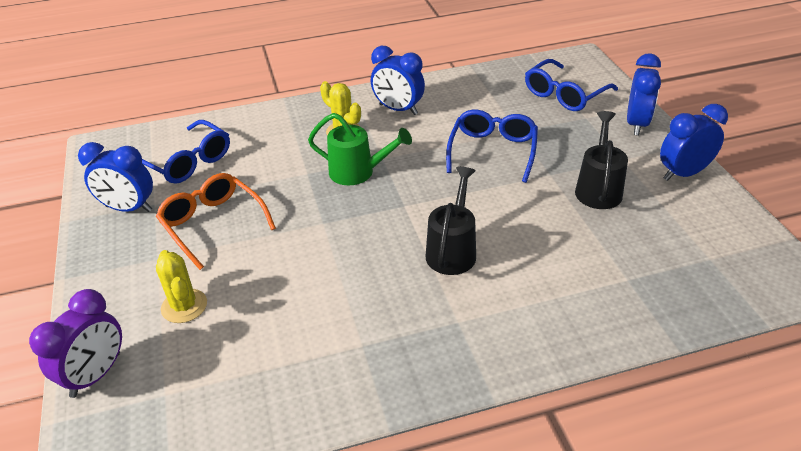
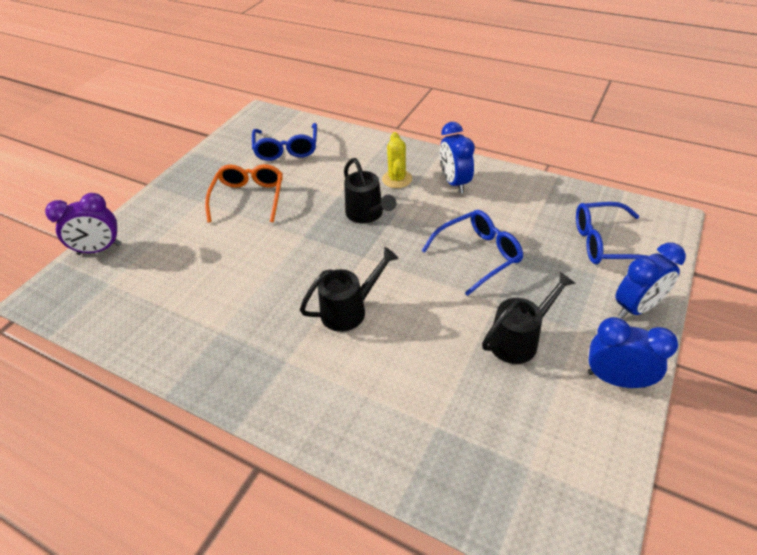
camera: 45 degrees right, 5 degrees up
blue clock [78,142,153,212] -> none
yellow cactus [156,250,207,323] -> none
green watering can [308,113,412,185] -> black watering can [344,158,396,223]

